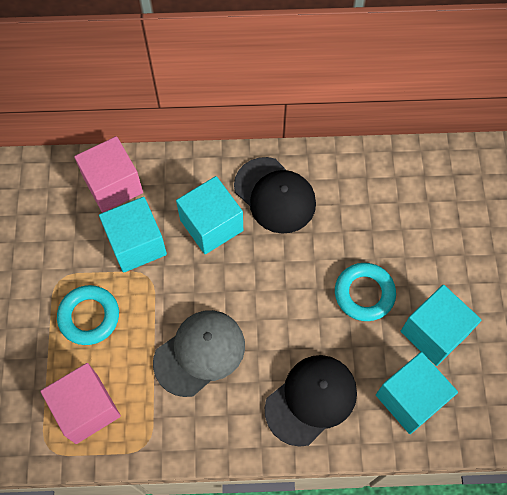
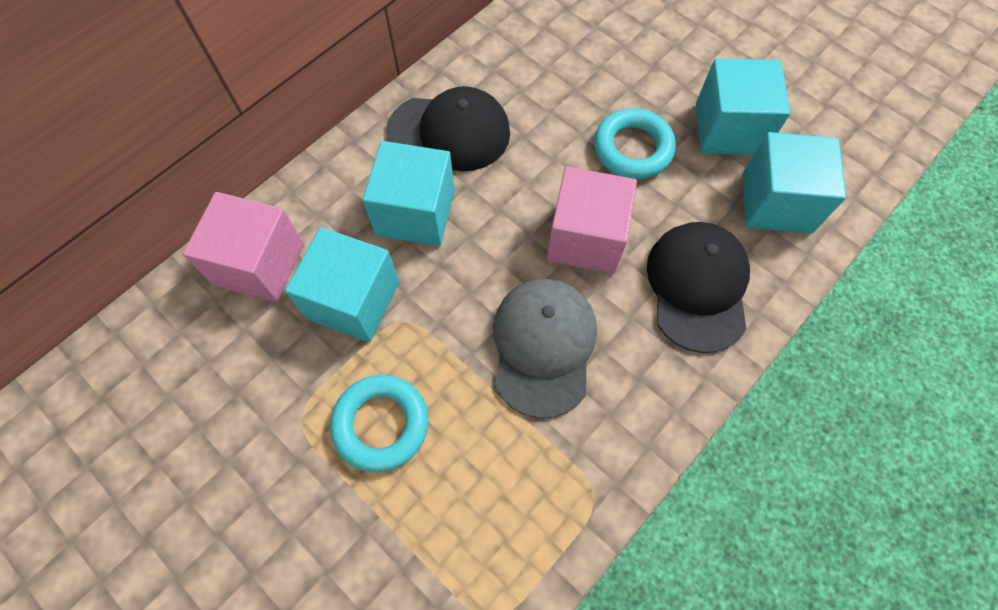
camera: 45 degrees left, 0 degrees up
pink cube [41,363,121,444] -> pink cube moved to [547,167,637,274]

